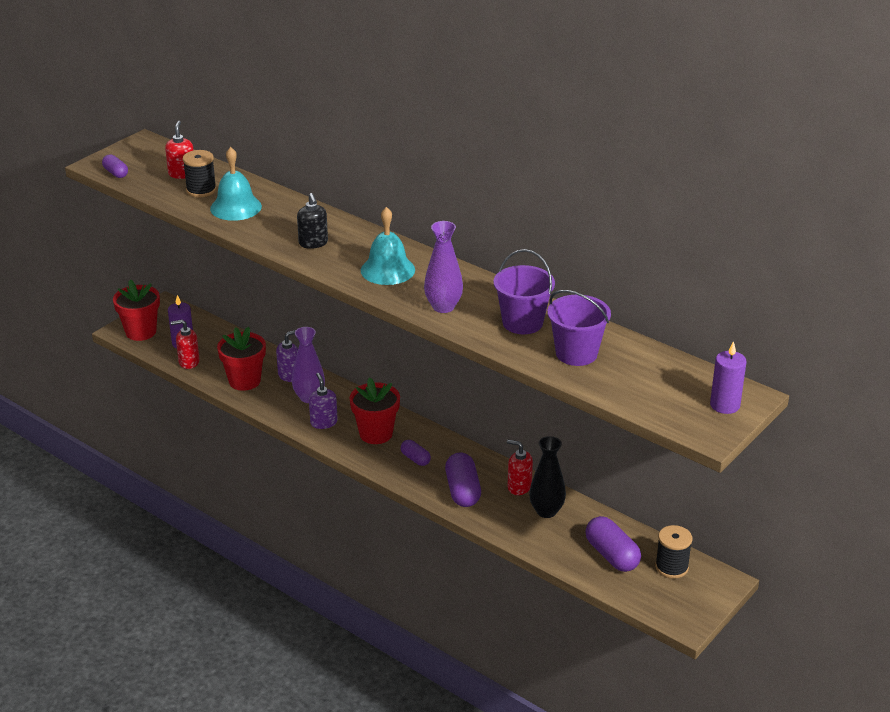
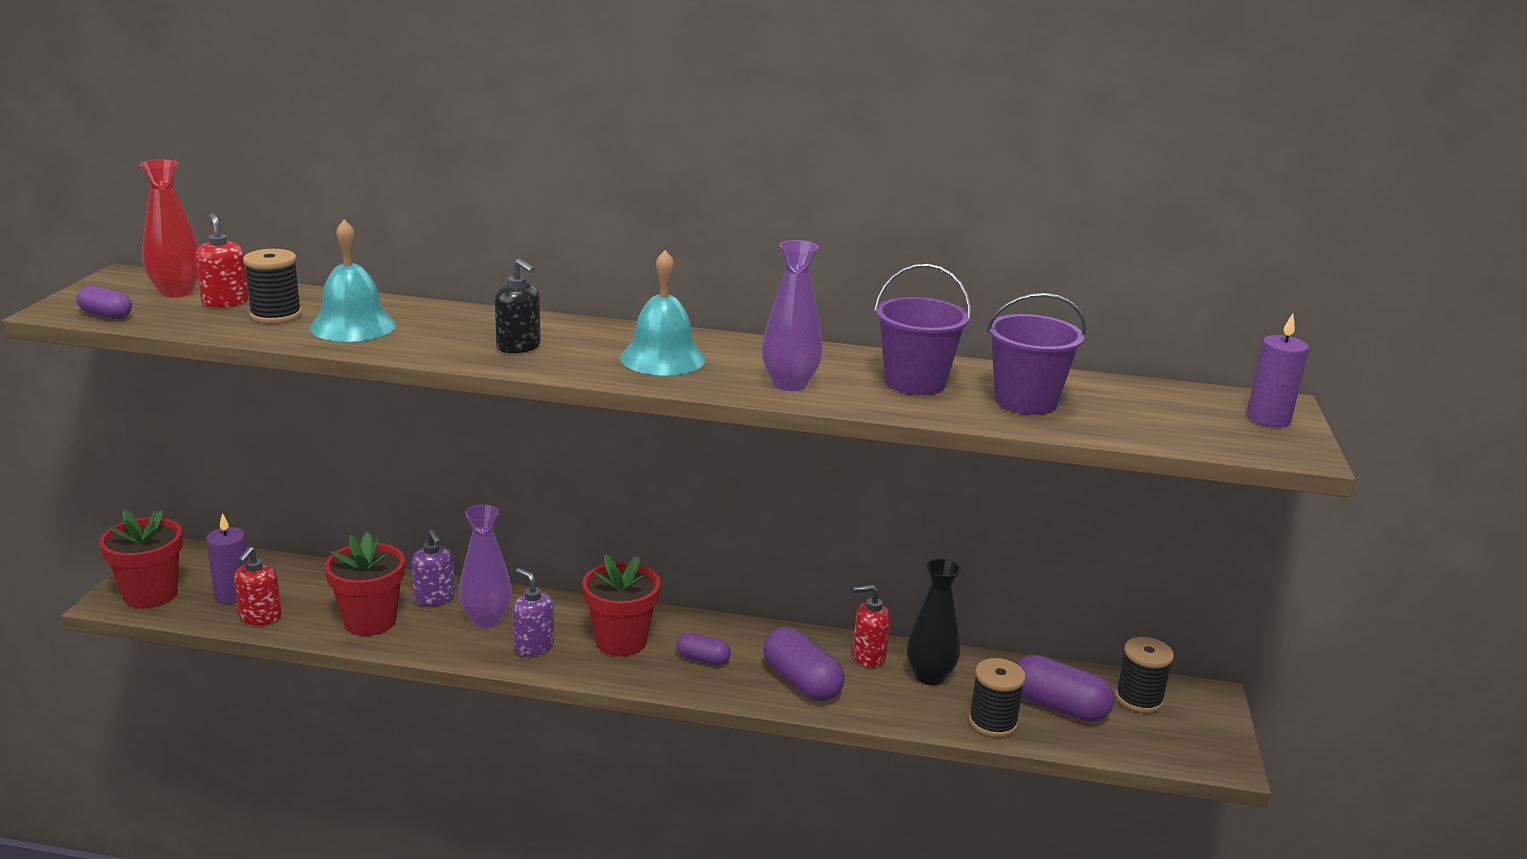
camera: 30 degrees left, 10 degrees down
red soap dispenser [171,320,200,369] -> red soap dispenser turned 45 degrees counterclockwise [234,547,282,625]
purple soap dispenser [276,330,298,382] -> purple soap dispenser turned 120 degrees clockwise [411,530,455,606]
none -> red vase [140,159,199,297]
none -> black spool [969,658,1026,737]

